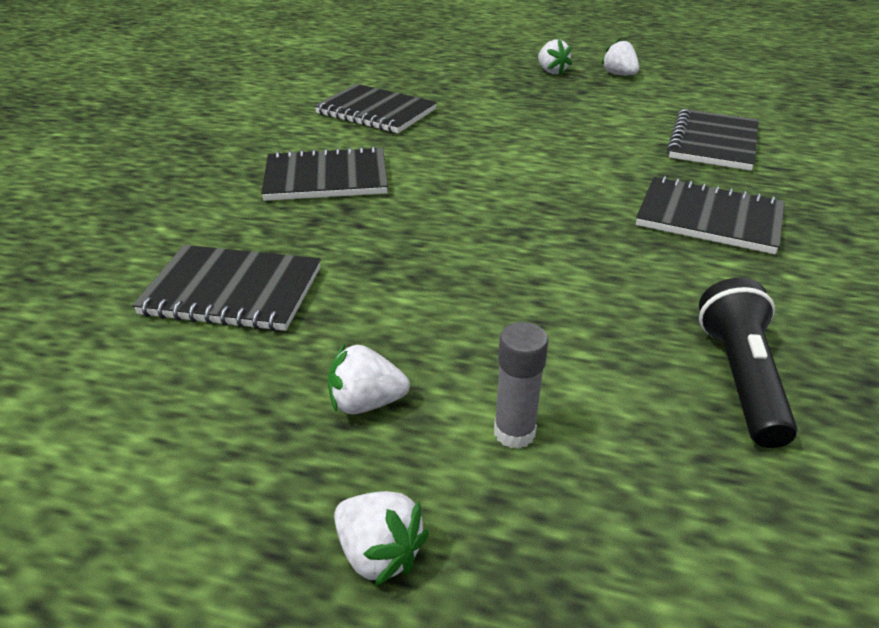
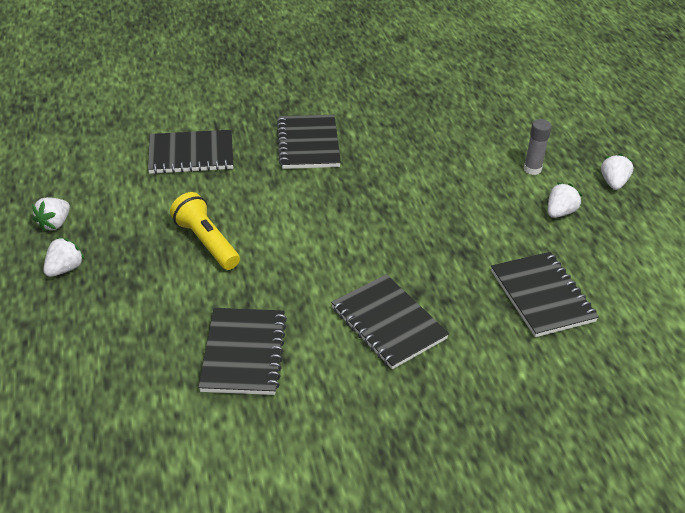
camera: 120 degrees left, 5 degrees up
white strawberry [327,344,410,414] -> white strawberry turned 105 degrees counterclockwise [548,183,582,218]
black flashlight [699,278,797,448] -> none
none -> yellow flashlight [170,192,240,270]

